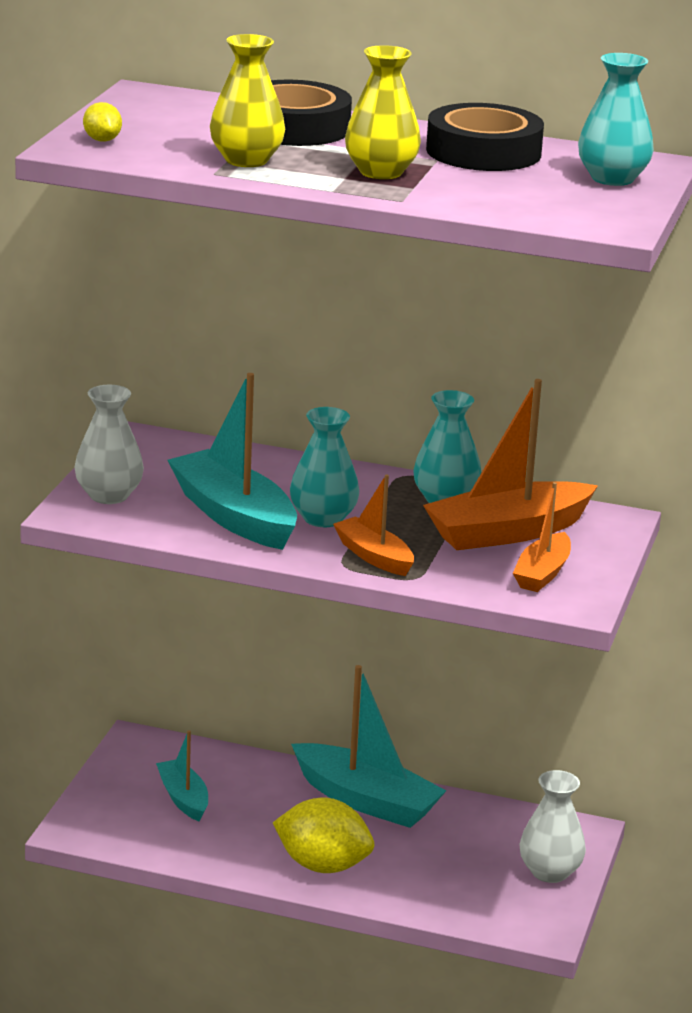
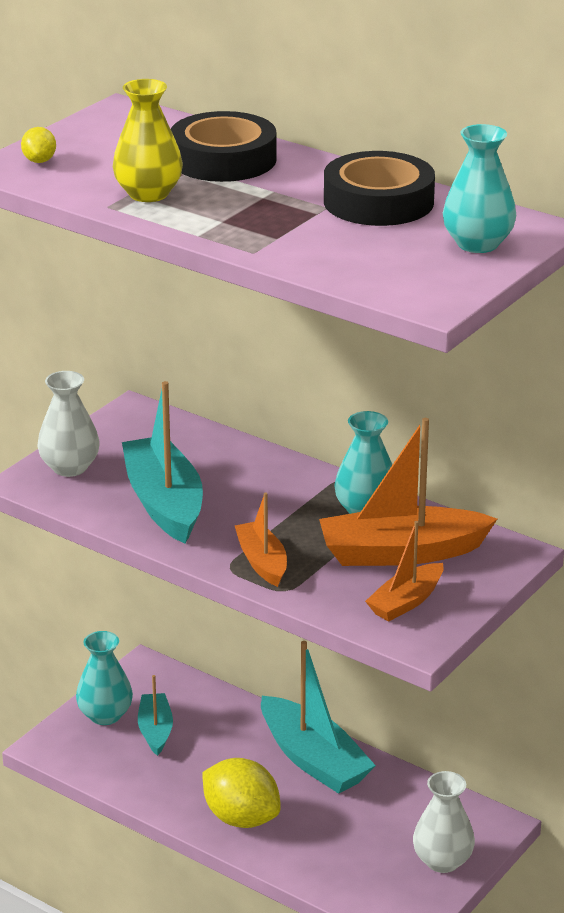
camera: 20 degrees right, 5 degrees up
turquoise vase [290,407,359,527] -> turquoise vase moved to [76,631,133,725]
yellow vase [345,45,421,179] -> none

